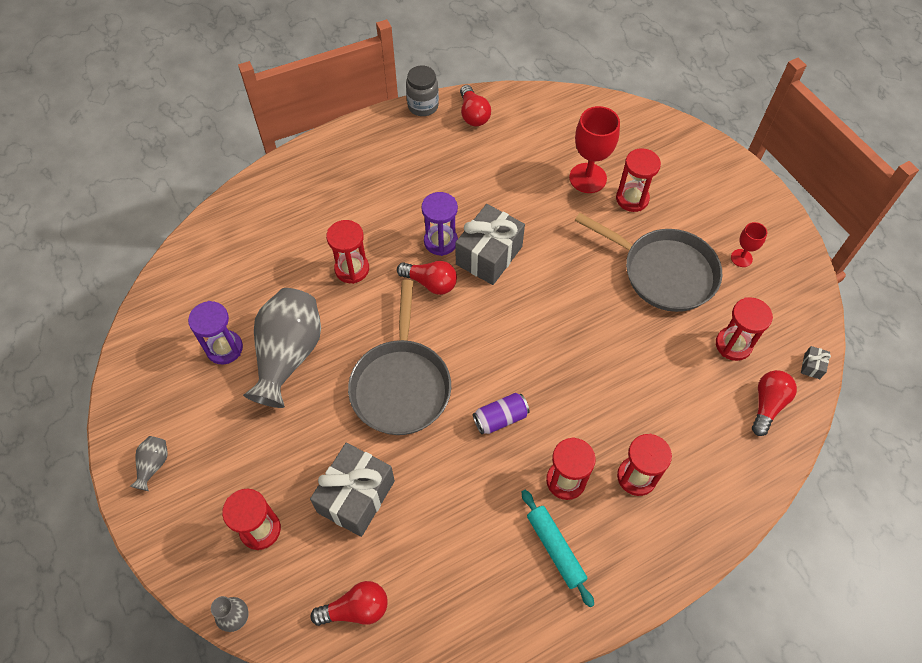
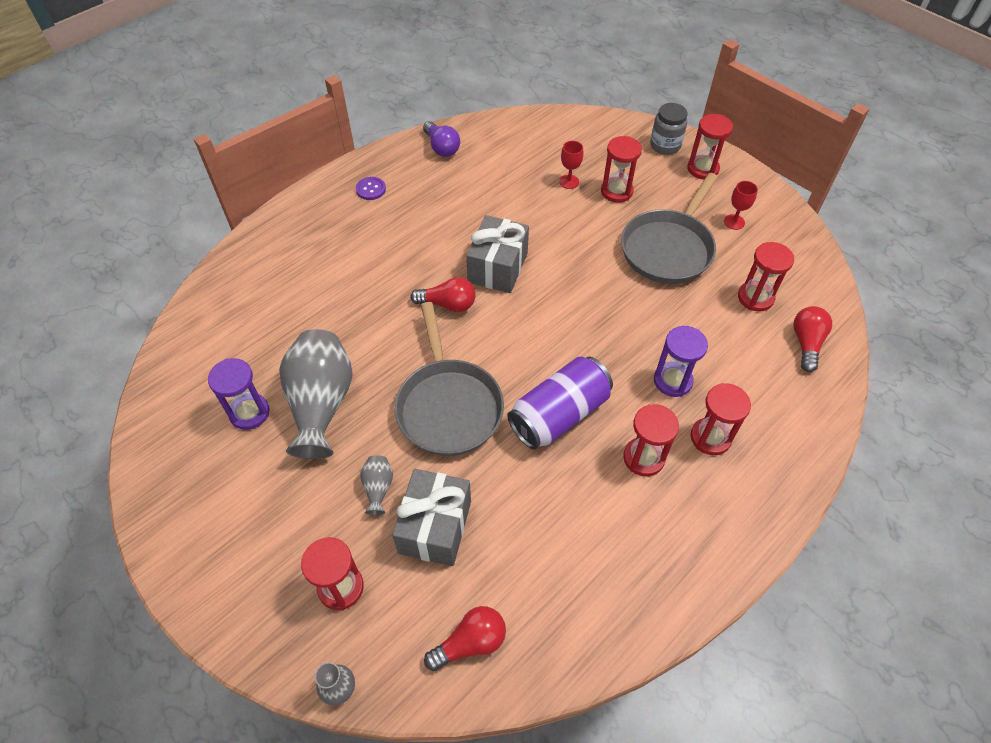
camera: 15 degrees left, 5 degrees down
grey vase [130,436,168,491] -> grey vase moved to [360,455,393,515]
red hourglass [326,220,369,284] -> red hourglass moved to [687,114,733,179]
grey jar [406,65,439,116] -> grey jar moved to [650,103,688,155]
purple hourglass [421,192,458,256] -> purple hourglass moved to [654,326,708,397]
red light bulb [460,85,491,126] -> purple light bulb [423,121,460,157]
purple can [473,393,530,434] -> purple can [507,356,613,450], size x1.86
turquoise rolling pin [522,490,594,607] -> none
red goblet [569,106,620,193] -> red goblet [559,141,583,189], size x0.54
grey pan [575,213,722,312] -> grey pan turned 105 degrees clockwise [621,173,718,284]
grey gift [801,346,831,379] -> none
none -> purple button [356,177,386,200]

